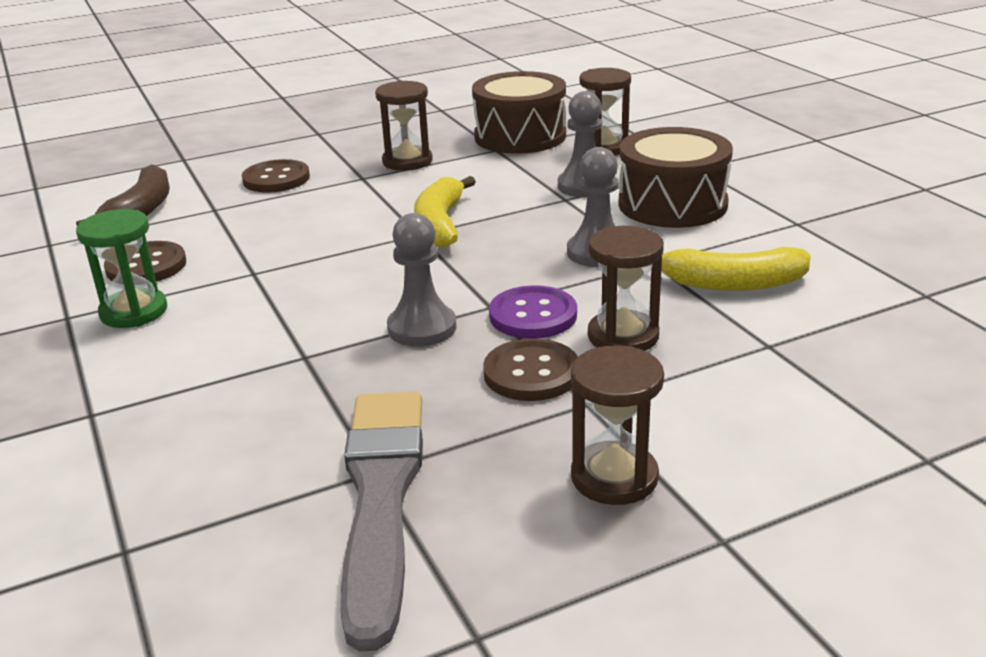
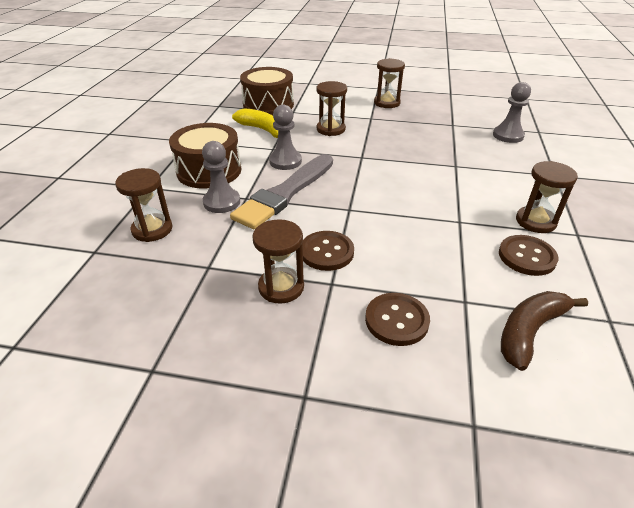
camera: 145 degrees left, 10 degrees up
green hourglass [76,209,167,328] -> brown hourglass [516,161,578,233]
grey brush [340,391,423,652] -> grey brush moved to [230,154,333,229]
grey pawn [387,213,457,347] -> grey pawn moved to [493,82,531,143]
yellow banana [414,176,476,248] -> none
brown drum [472,71,566,154] -> brown drum moved to [240,67,294,115]
brown button [483,338,578,401] -> brown button moved to [302,231,354,271]
purple button [489,285,577,339] -> none

